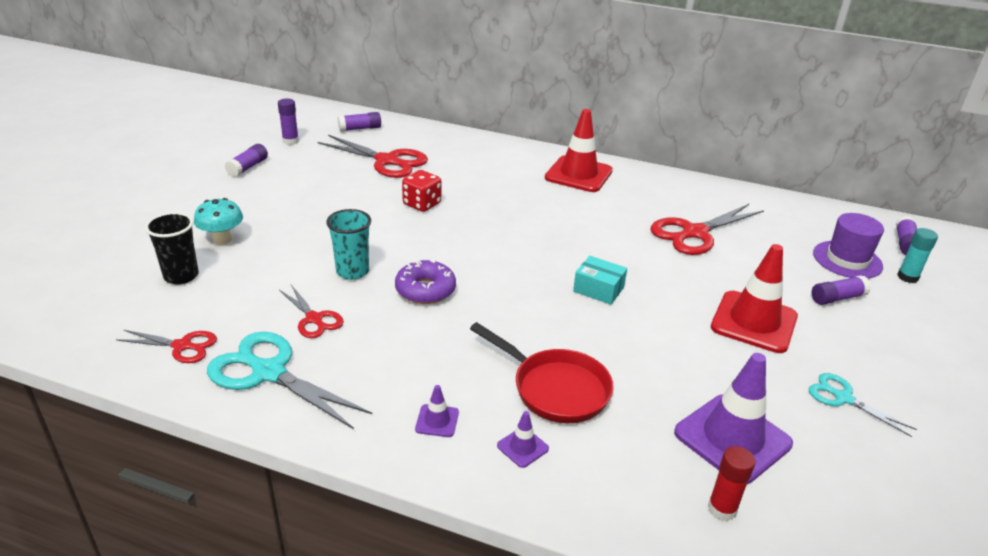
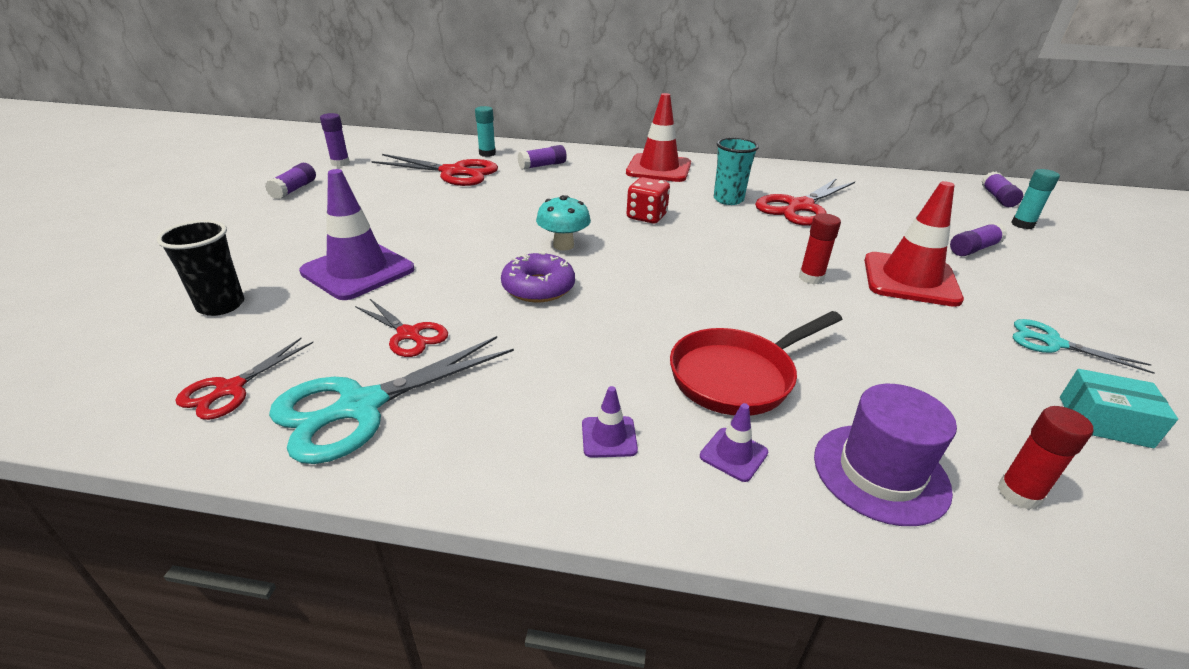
camera: 10 degrees left, 0 degrees up
red scissors [116,330,217,363] -> red scissors turned 120 degrees clockwise [175,338,313,420]
turquoise mushroom [194,198,243,245] -> turquoise mushroom moved to [536,195,591,251]
turquoise scissors [207,332,372,429] -> turquoise scissors turned 60 degrees counterclockwise [269,336,514,464]
turquoise cup [326,209,371,280] -> turquoise cup moved to [714,138,759,205]
purple glue stick [338,112,381,132] -> purple glue stick moved to [518,145,567,170]
red dice [402,170,441,212] -> red dice moved to [626,177,670,223]
red pan [470,322,614,423] -> red pan turned 120 degrees clockwise [670,311,842,415]
turquoise box [573,256,627,305] -> turquoise box moved to [1060,369,1178,448]
purple traffic cone [674,353,793,484] -> purple traffic cone moved to [299,169,415,300]
purple hat [813,213,884,279] -> purple hat moved to [814,384,957,526]
none -> turquoise glue stick [475,106,496,157]
none -> red glue stick [799,213,841,284]

